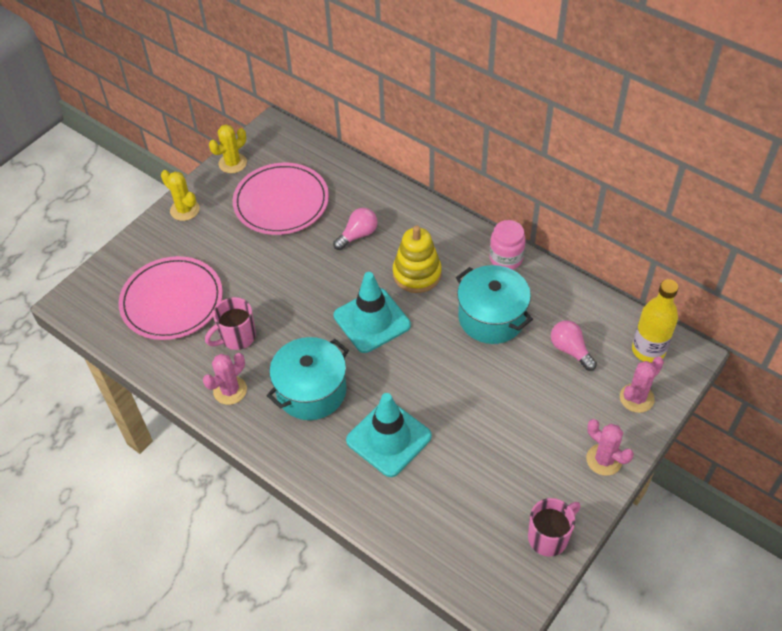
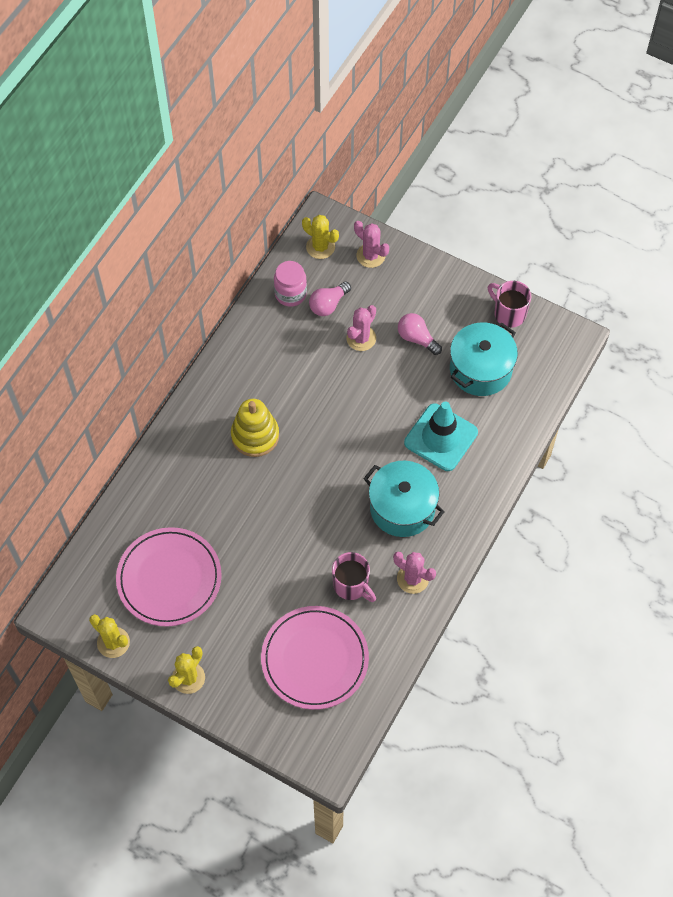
camera: 100 degrees left, 10 degrees up
pink light bulb [333,208,378,250] -> pink light bulb moved to [398,313,442,355]
turquoise traffic cone [334,272,411,353] -> none
turquoise pot [456,265,533,344] -> turquoise pot moved to [450,322,518,396]
pink jar [490,220,526,270] -> pink jar moved to [274,261,307,307]
pink cactus [586,419,634,476] -> pink cactus moved to [346,305,376,351]
yellow bottle [632,279,678,363] -> yellow cactus [302,215,339,259]

